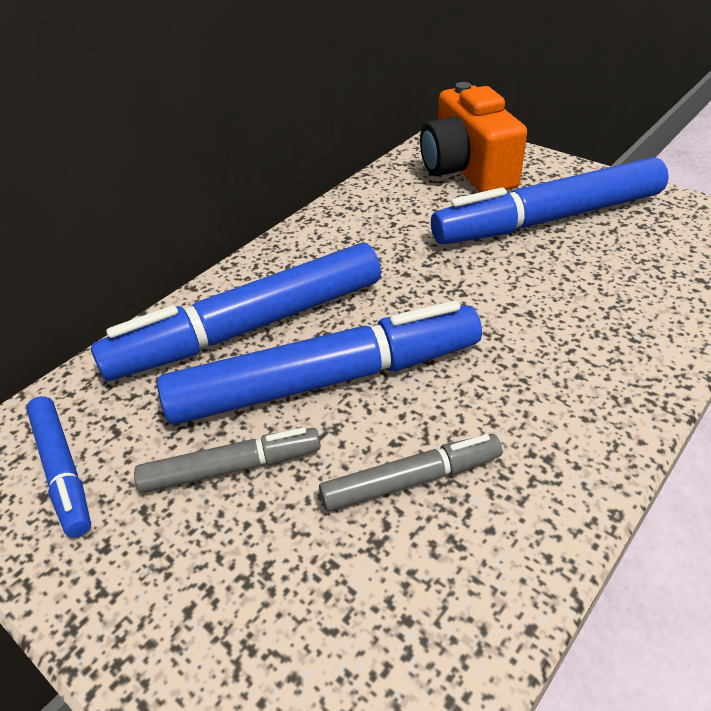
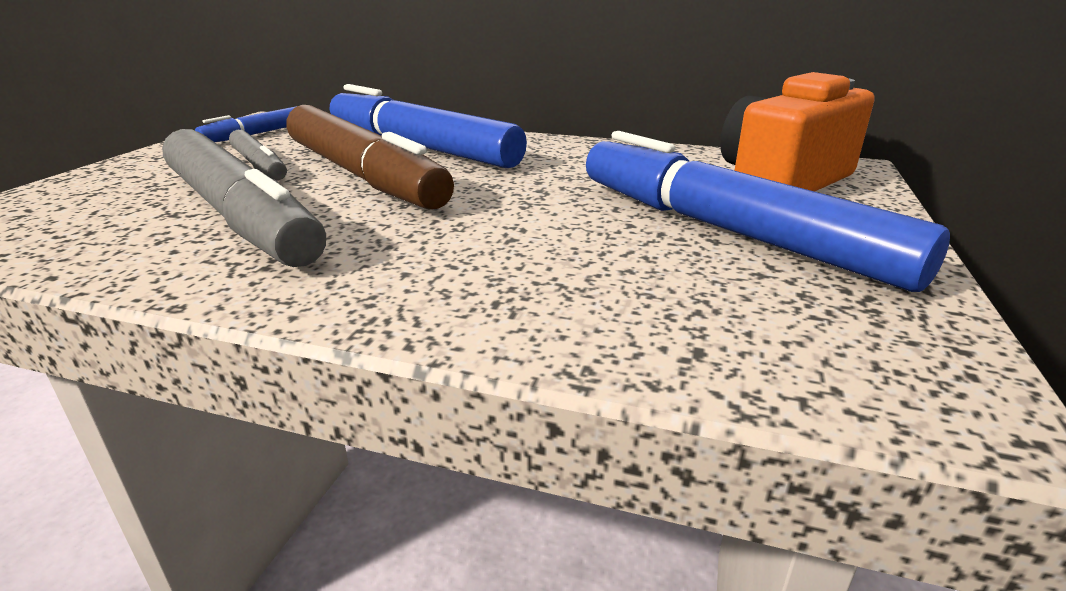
camera: 65 degrees right, 15 degrees down
blue marker [157,301,482,425] -> brown marker [287,105,454,210]
grey marker [319,434,502,512] -> grey marker [162,129,326,267], size x1.97

